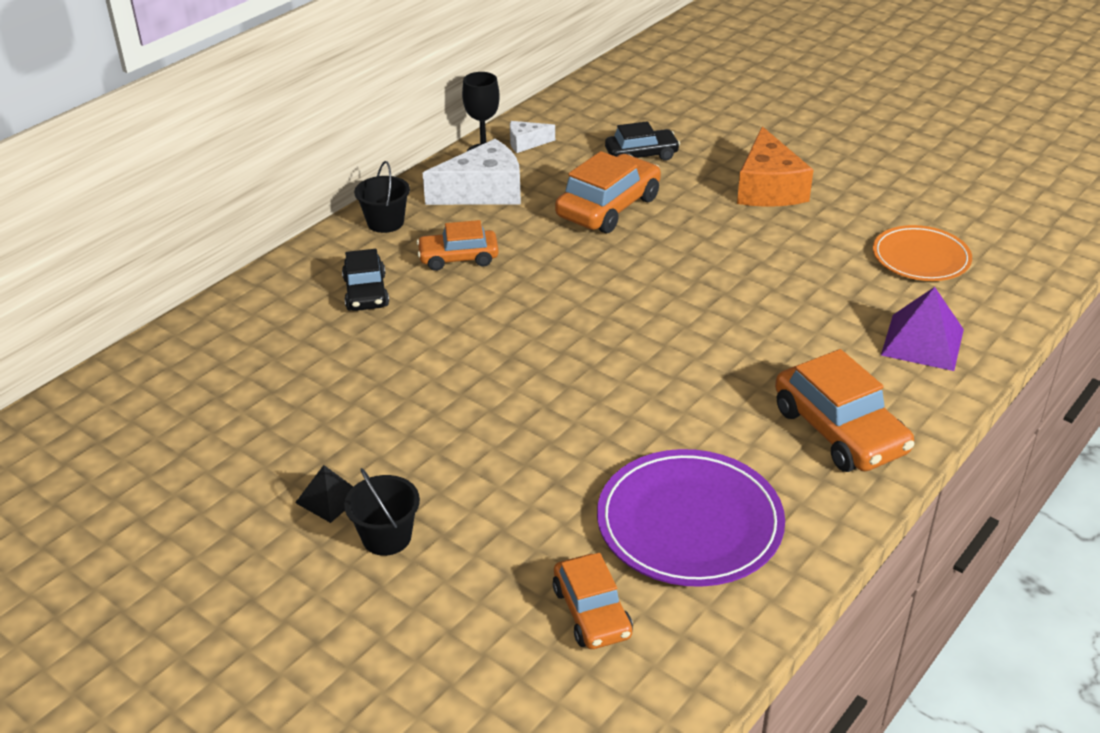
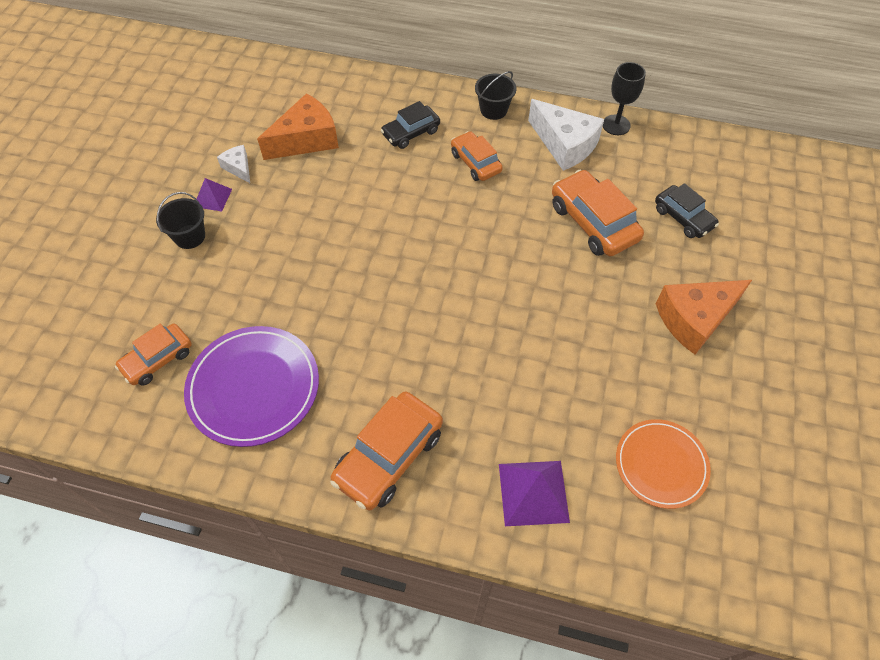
camera: 65 degrees right, 20 degrees up
black pyramid [295,465,353,523] -> purple pyramid [197,178,232,211]
white cheese [510,121,555,153] -> white cheese moved to [217,145,250,183]
orange car [555,151,661,233] -> orange car turned 135 degrees counterclockwise [552,170,644,256]
none -> orange cheese [257,93,339,160]

